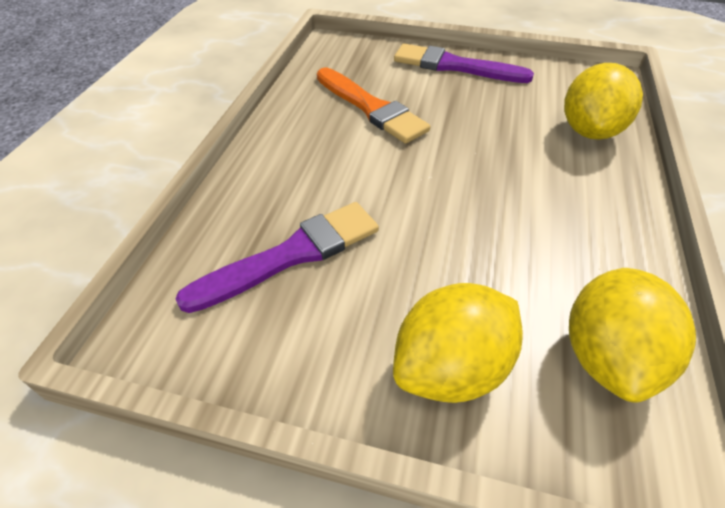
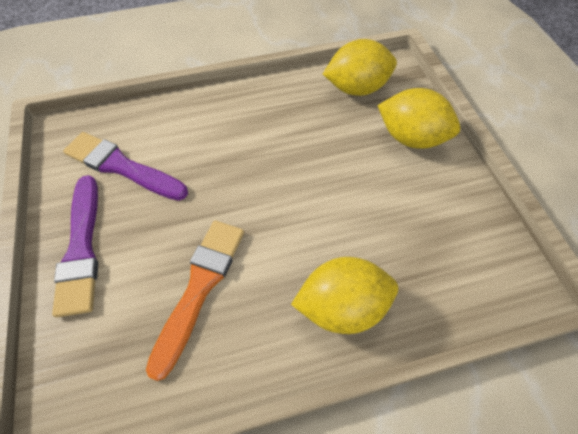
camera: 120 degrees left, 10 degrees up
purple brush [175,202,379,313] -> purple brush moved to [63,132,188,201]
yellow lemon [564,63,643,140] -> yellow lemon moved to [291,257,398,334]

